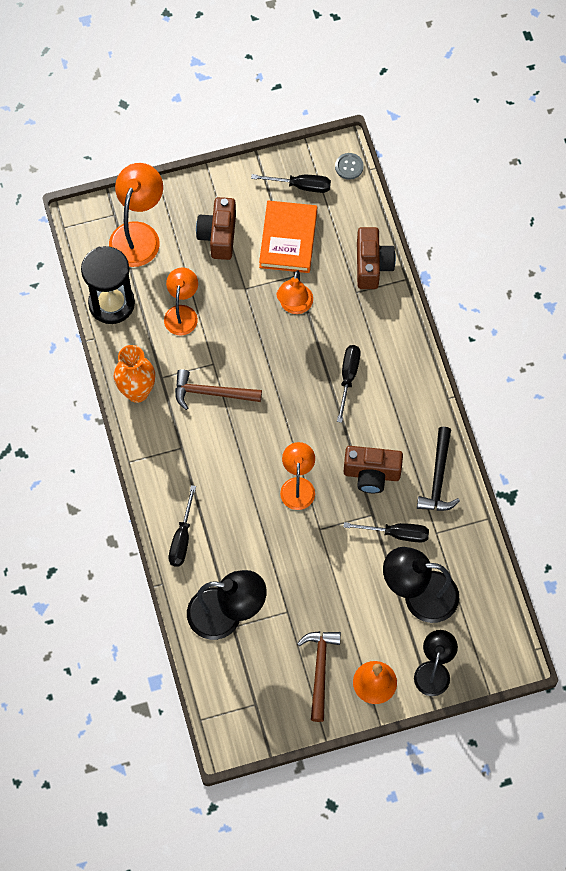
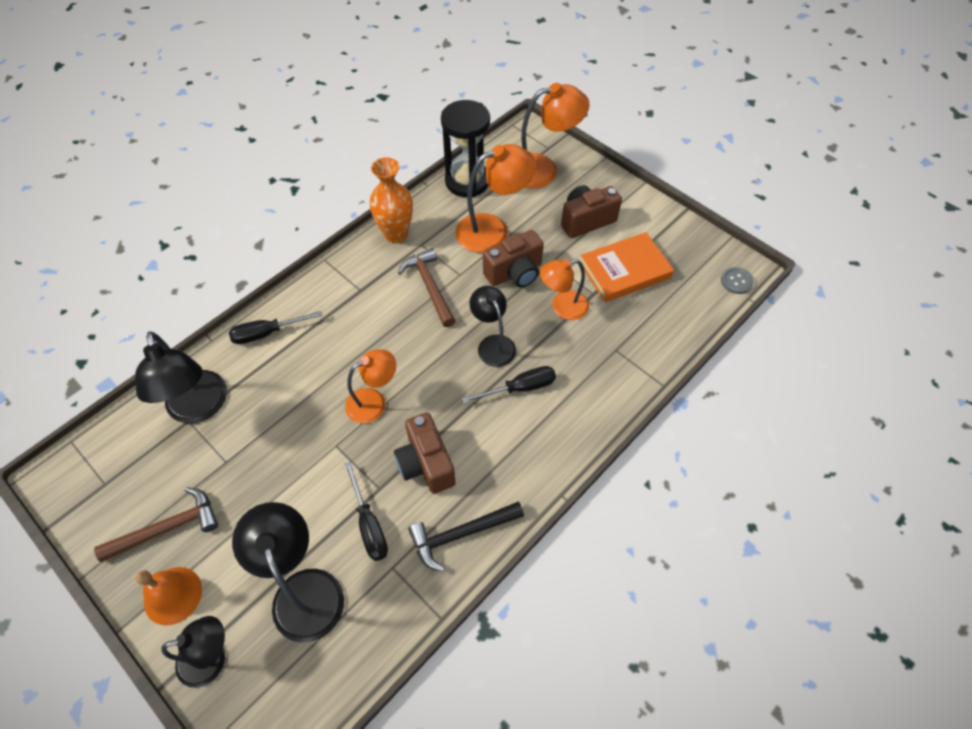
camera: 60 degrees right, 10 degrees down
orange lamp [164,267,198,335] -> orange lamp [455,144,536,253], size x1.53
black screwdriver [251,174,331,193] -> none
brown camera [357,227,396,289] -> brown camera moved to [483,230,544,287]
none -> black lamp [470,286,516,367]

